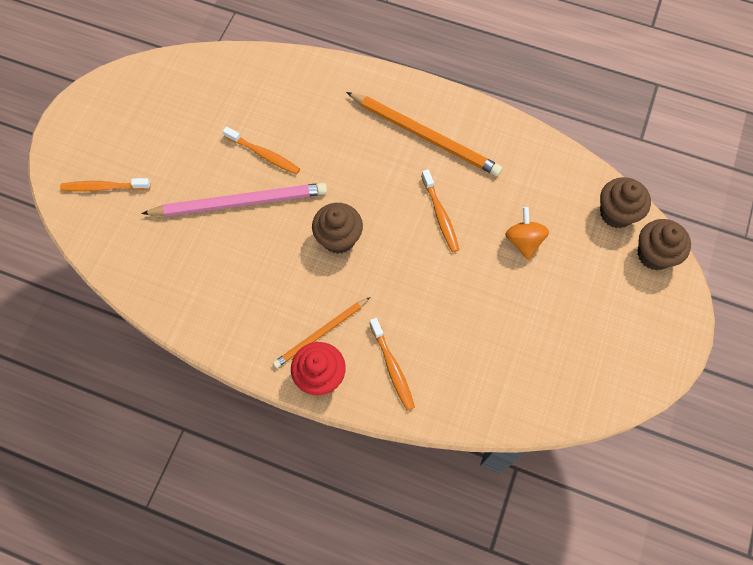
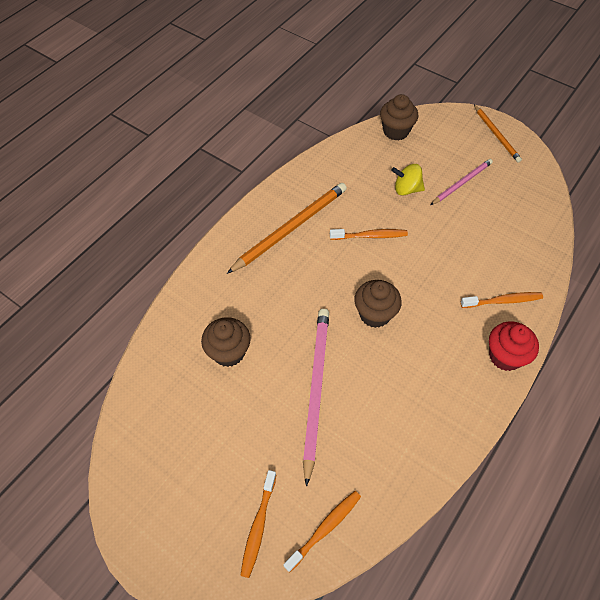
camera: 75 degrees left, 10 degrees down
orange toothbrush [223,127,300,175] -> orange toothbrush moved to [283,491,361,572]
orange pencil [273,297,370,368] -> orange pencil moved to [474,105,522,163]
orange spinning top [505,207,549,260] -> yellow spinning top [391,164,425,195]
brown cupcake [638,219,691,270] -> brown cupcake moved to [201,317,251,367]
none -> pink pencil [431,159,493,205]

